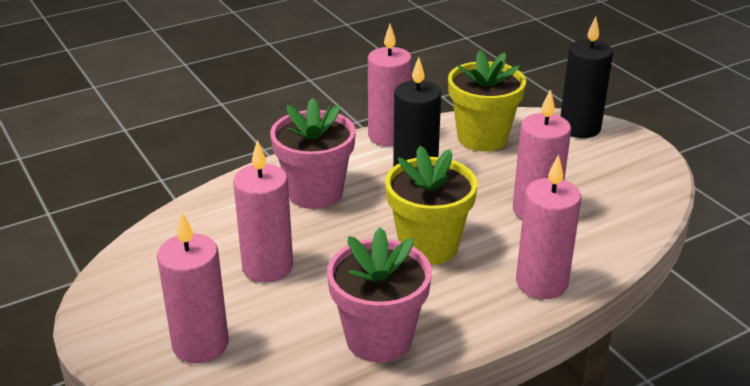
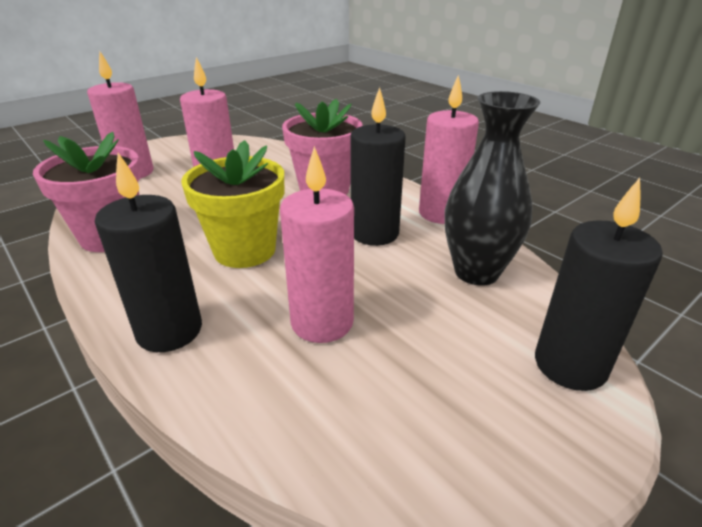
camera: 80 degrees right, 0 degrees up
yellow flower pot [448,50,526,151] -> black vase [444,91,540,286]
pink candle [516,154,581,299] -> black candle [95,153,202,352]

